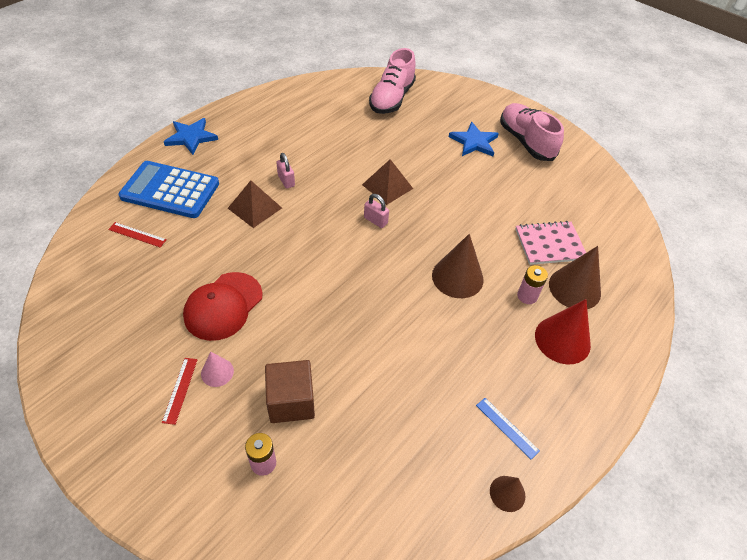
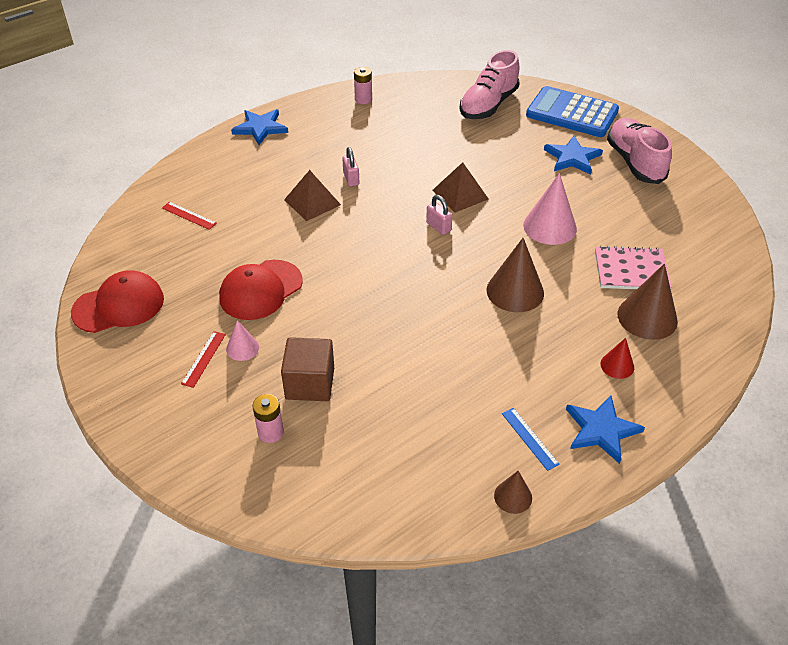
camera: 15 degrees right, 5 degrees down
blue calculator [118,161,219,218] -> blue calculator moved to [526,86,619,137]
pink battery [517,265,548,304] -> pink battery moved to [354,67,372,104]
red cone [535,299,591,364] -> red cone [600,338,634,379], size x0.54
none -> red cap [71,270,164,333]
none -> pink cone [523,173,577,245]
none -> blue star [566,395,645,464]

